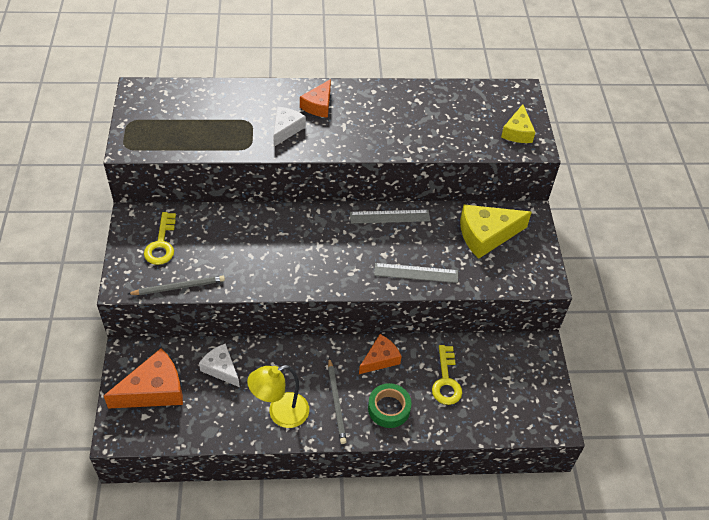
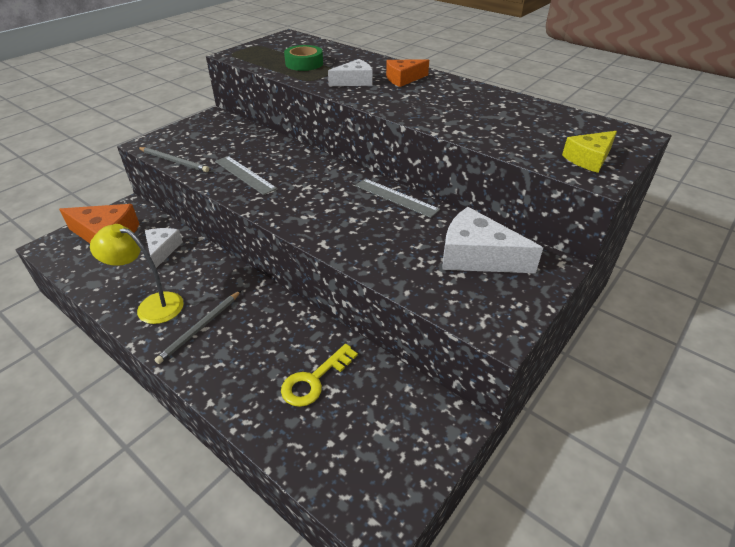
camera: 45 degrees right, 10 degrees down
yellow key [144,212,176,265] -> none
orange cheese [359,334,402,374] -> none
green tape [368,383,411,428] -> green tape moved to [284,45,323,71]
grey ruler [374,263,458,283] -> grey ruler moved to [215,156,277,195]
yellow cheese [460,205,532,259] -> white cheese [442,207,543,273]

